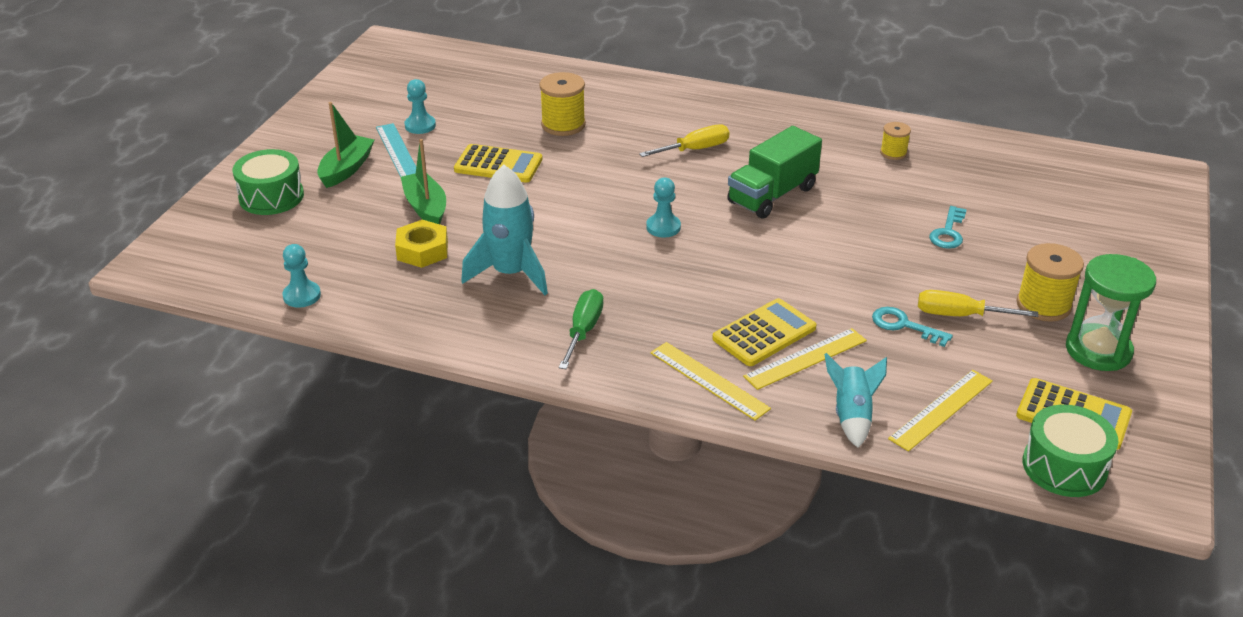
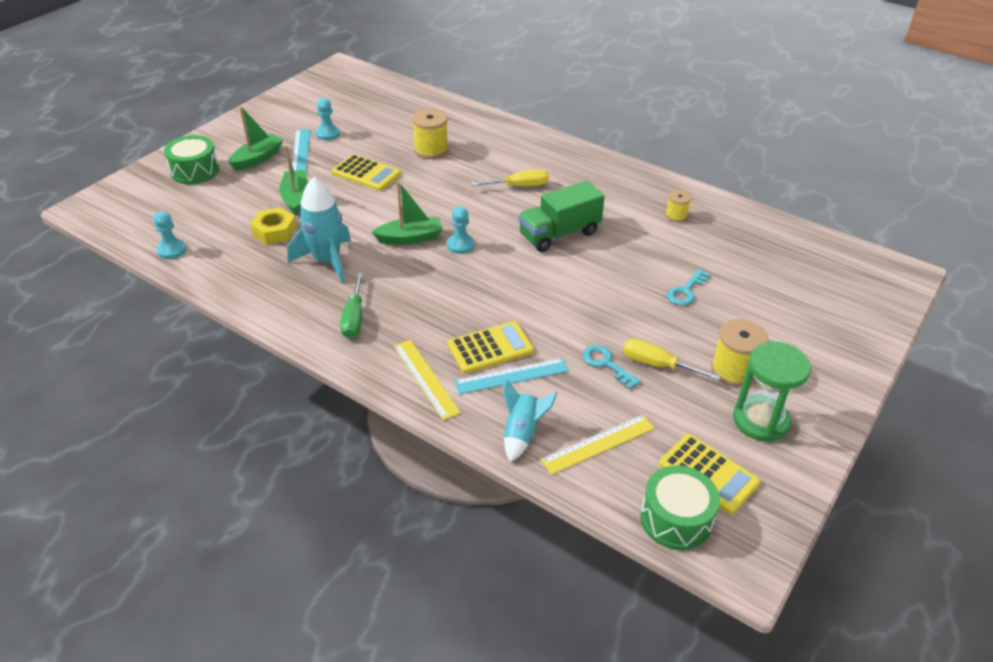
camera: 15 degrees right, 5 degrees up
green screwdriver [559,289,603,369] -> green screwdriver turned 150 degrees clockwise [340,272,363,339]
yellow ruler [743,328,867,390] -> turquoise ruler [454,358,569,395]
none -> green boat [372,181,443,245]

